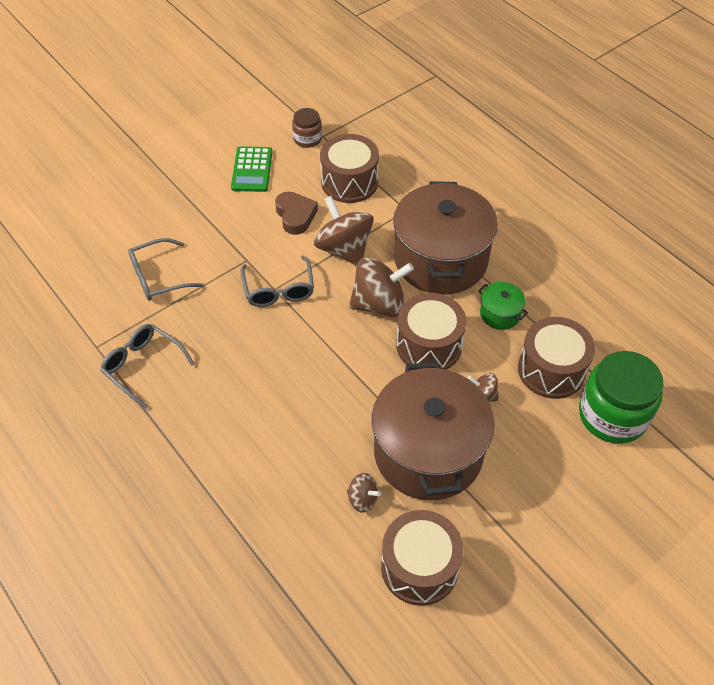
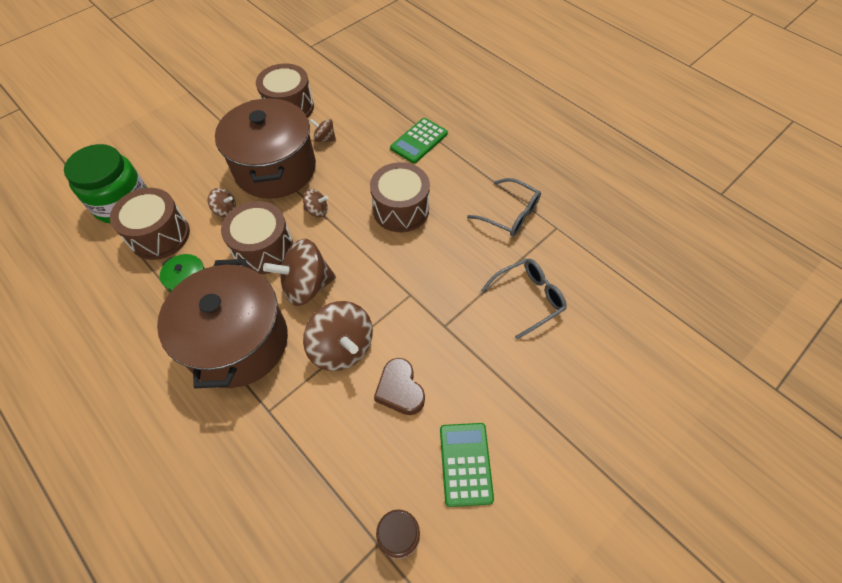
camera: 175 degrees right, 5 degrees up
grey glasses [241,256,314,307] -> none
brown drum [320,134,379,203] -> brown drum moved to [370,162,430,232]
none -> brown spinning top [303,189,328,217]
none -> green calculator [390,118,448,164]

